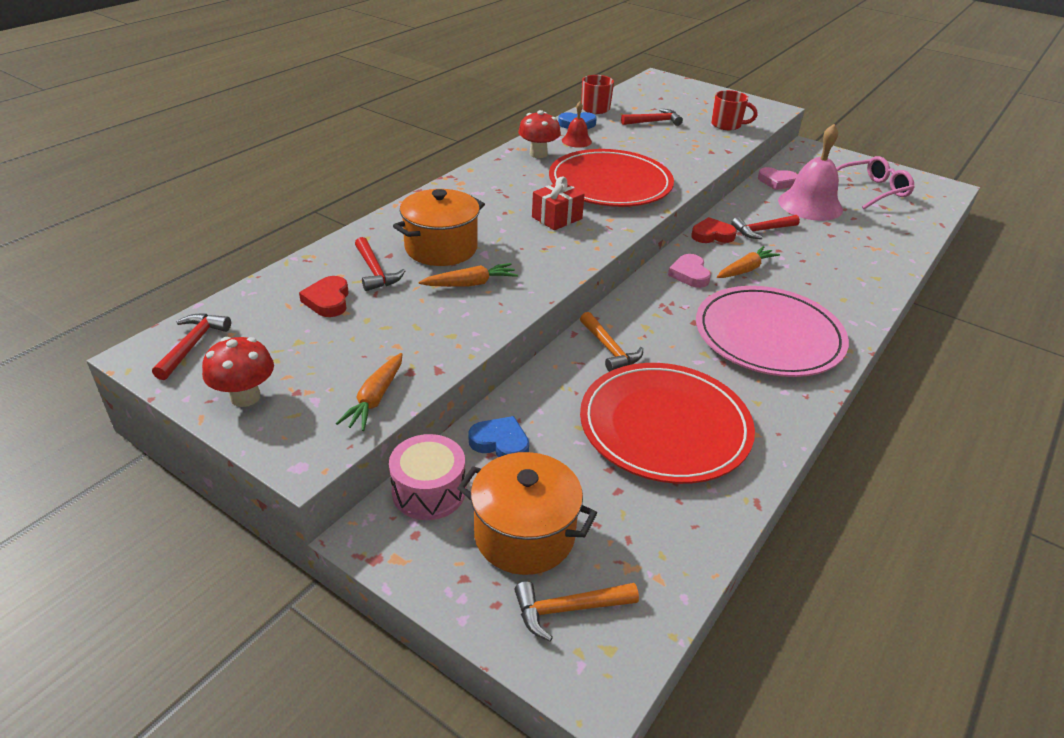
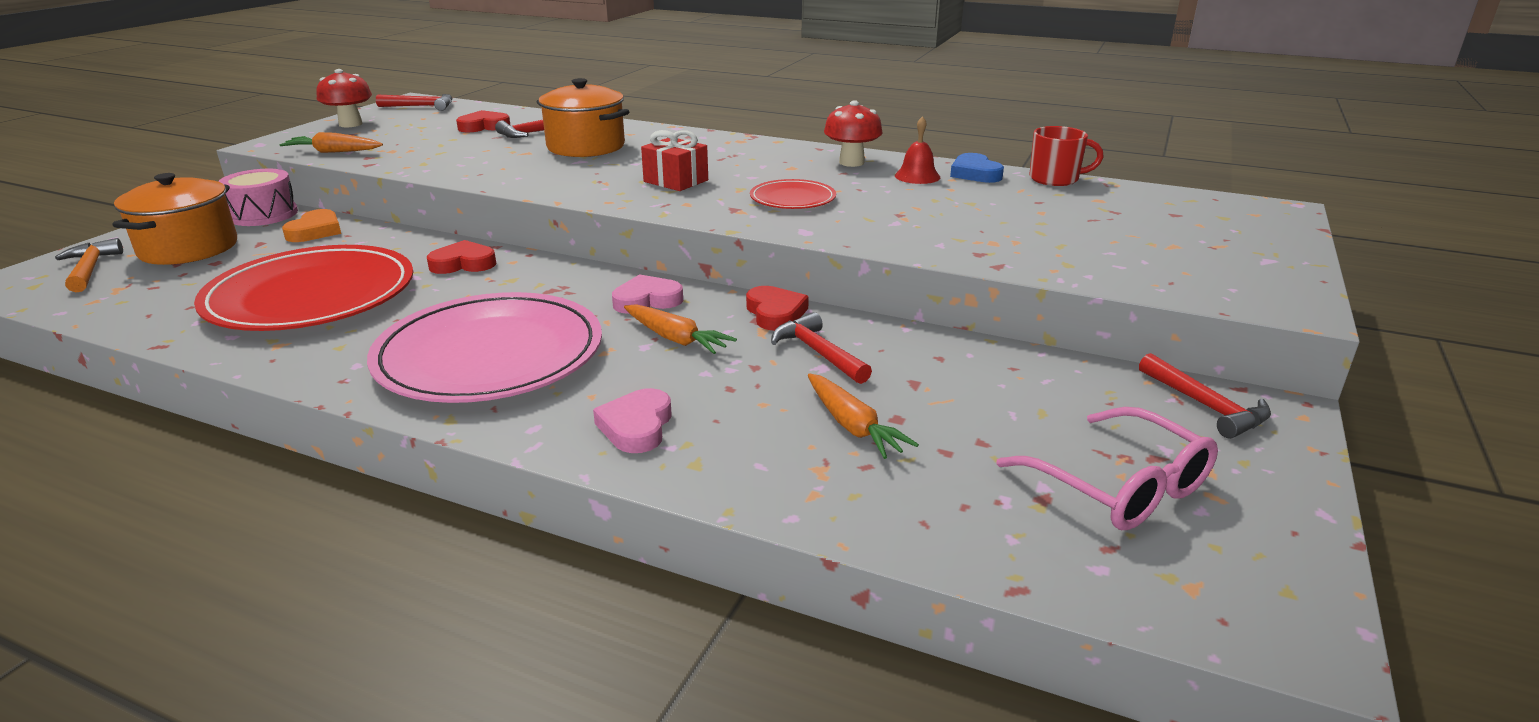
camera: 80 degrees right, 10 degrees down
orange carrot [418,263,518,287] -> orange carrot moved to [808,373,919,459]
blue heart [468,416,529,457] -> orange heart [282,209,341,242]
red plate [549,149,674,207] -> red plate [750,179,836,209], size x0.48
orange hammer [580,312,643,372] -> red heart [427,240,496,274]
red hammer [621,109,683,126] -> red hammer moved to [1139,353,1271,439]
red mug [711,90,757,131] -> none
pink heart [758,167,798,190] -> pink heart moved to [593,388,672,453]
pink bell [778,124,843,221] -> none

